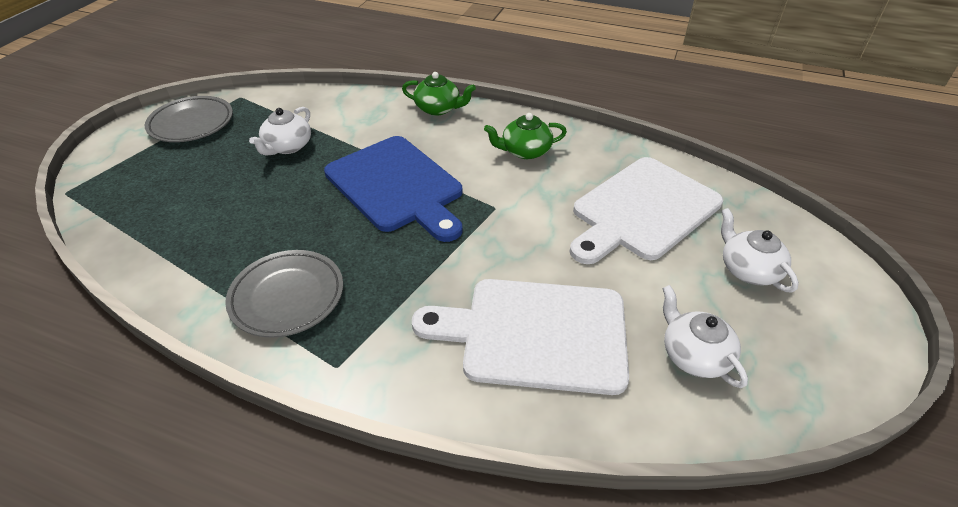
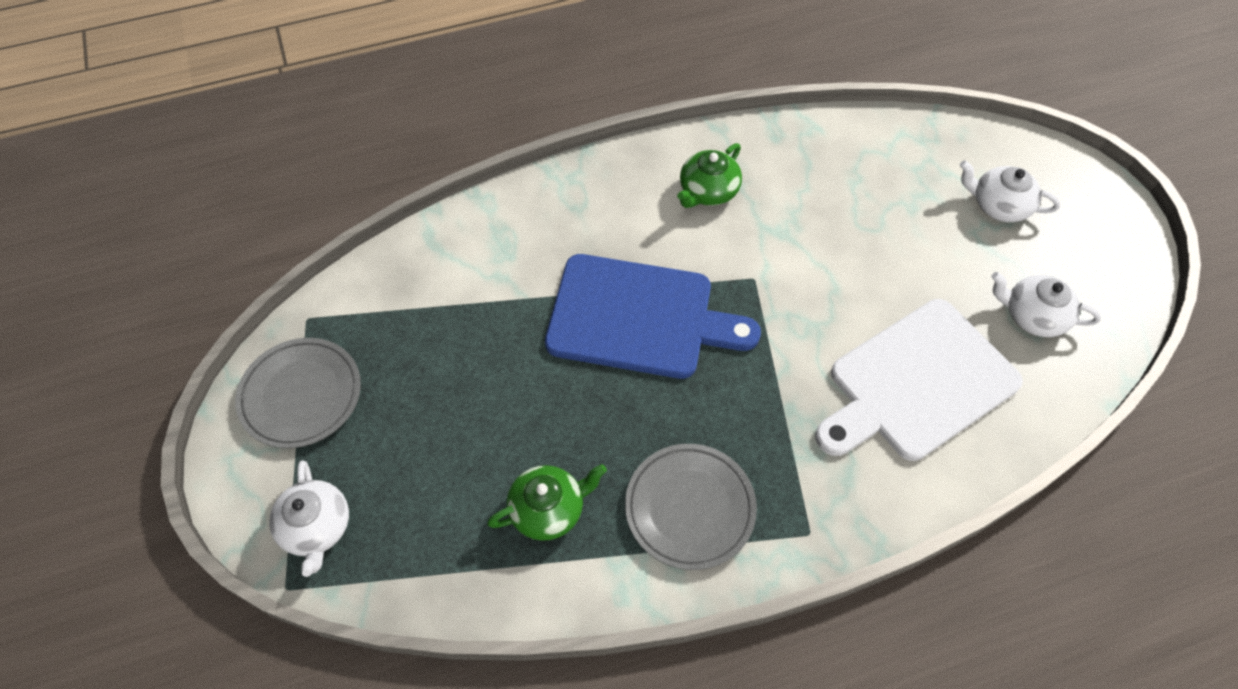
camera: 40 degrees left, 15 degrees up
white teapot [249,107,311,155] -> white teapot moved to [269,460,349,577]
green teapot [402,72,476,115] -> green teapot moved to [487,464,607,541]
white cutting board [570,157,723,264] -> none

